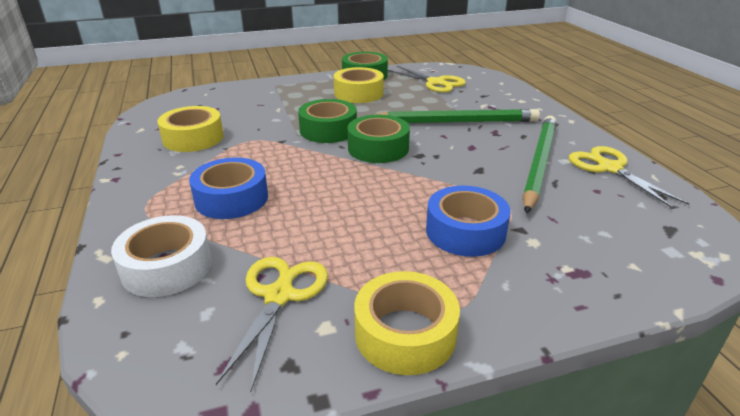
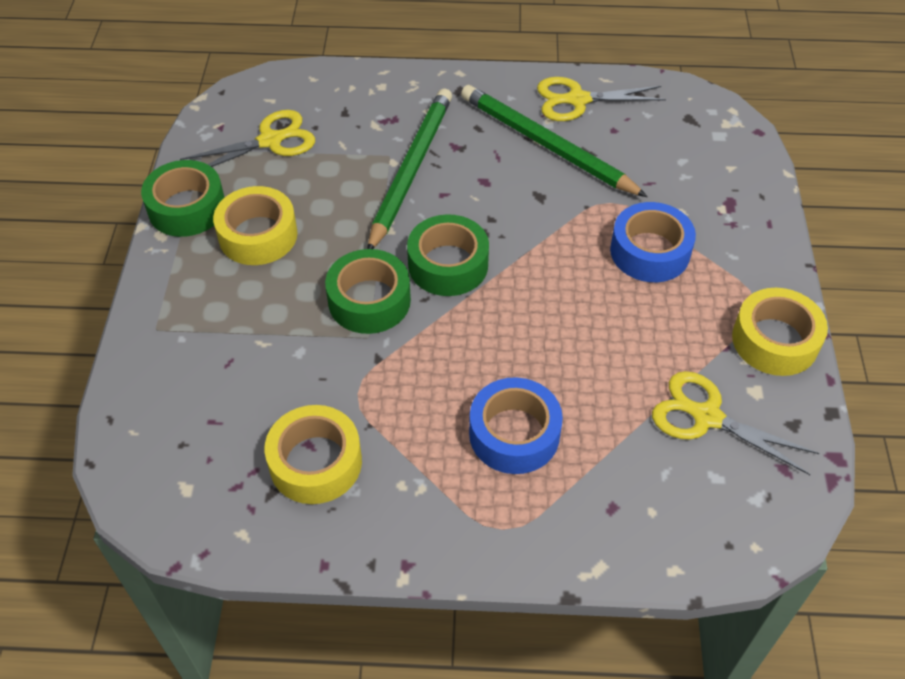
camera: 70 degrees left, 20 degrees up
white tape [111,215,212,297] -> none

